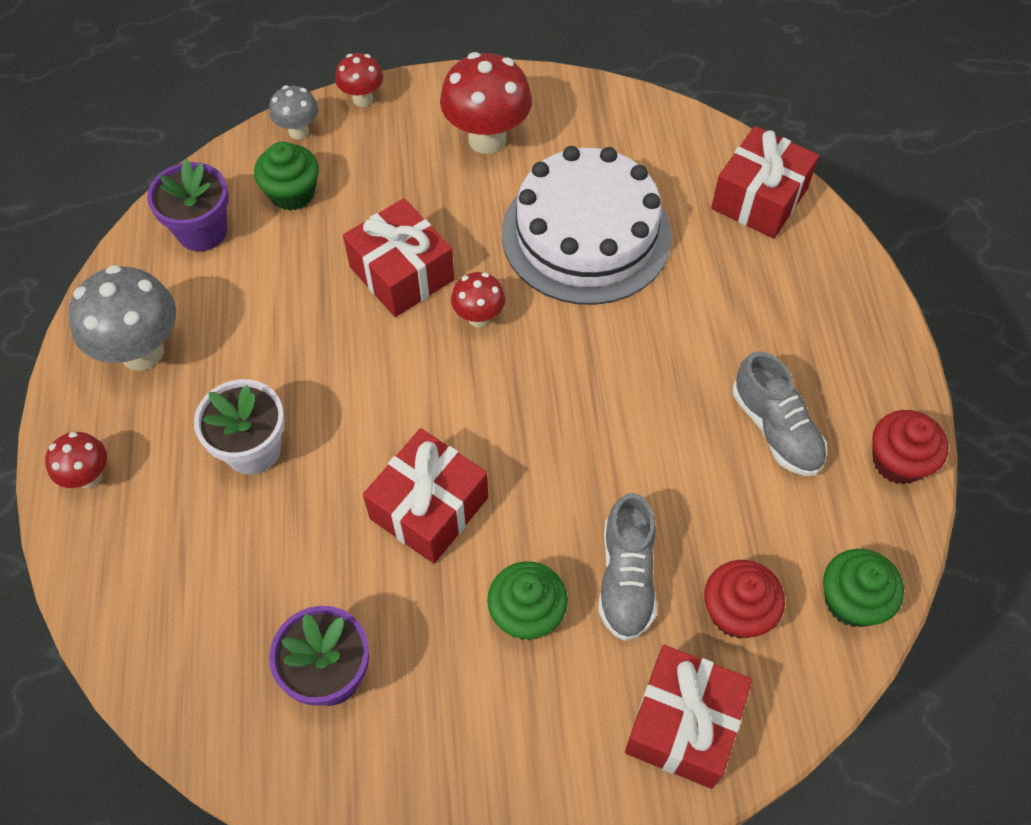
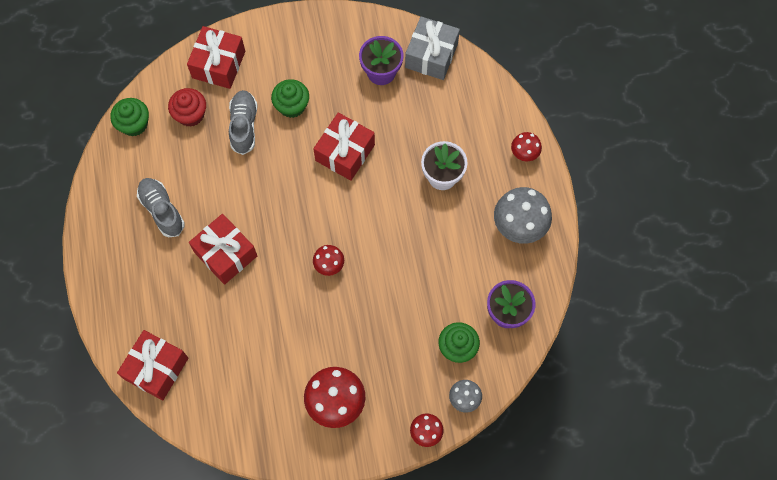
camera: 175 degrees right, 10 degrees up
red gift [343,198,454,317] -> red gift moved to [189,214,257,285]
white cake [502,146,672,305] -> none
red cupcake [872,410,949,484] -> none
none -> grey gift [405,16,460,80]

